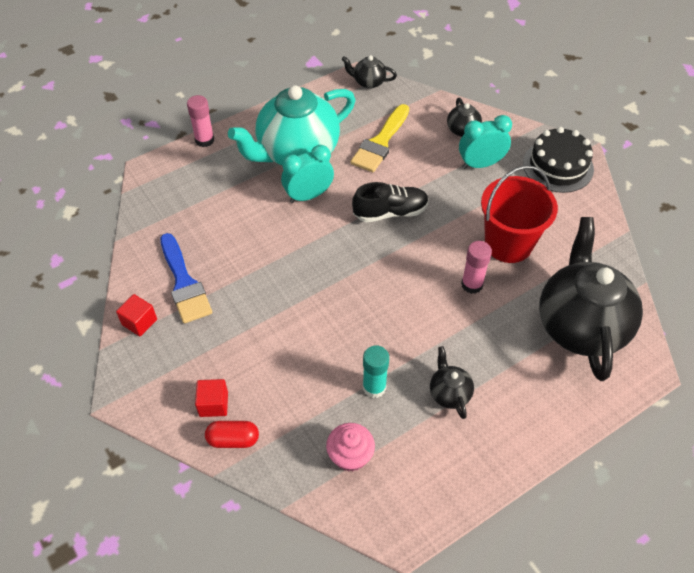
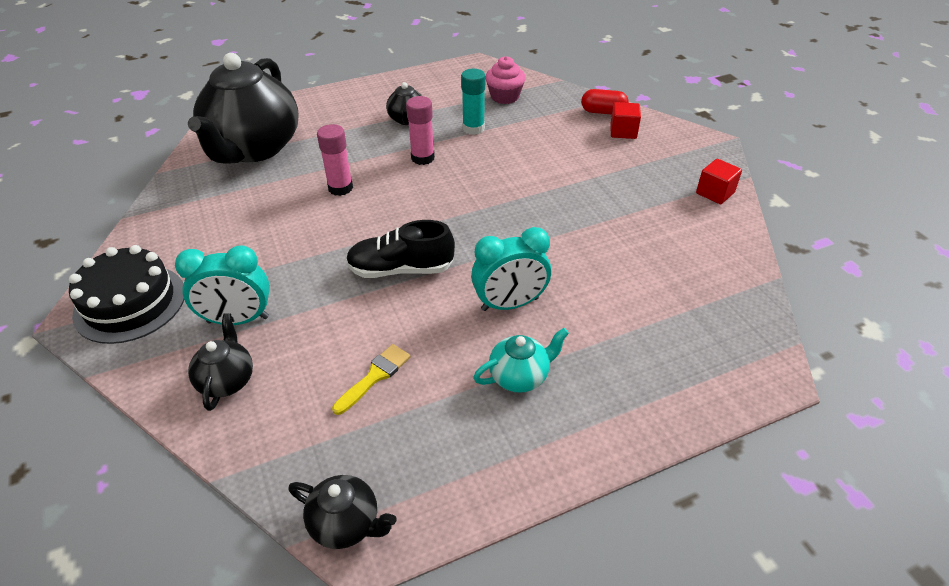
camera: 170 degrees left, 10 degrees down
blue brush [160,233,212,323] -> none
pink glue stick [187,95,214,147] -> pink glue stick moved to [406,96,435,165]
turquoise teapot [228,85,355,165] -> turquoise teapot [473,328,569,393], size x0.43
yellow brush [350,104,409,172] -> yellow brush [332,344,411,415], size x0.57
red bucket [481,165,558,263] -> none

